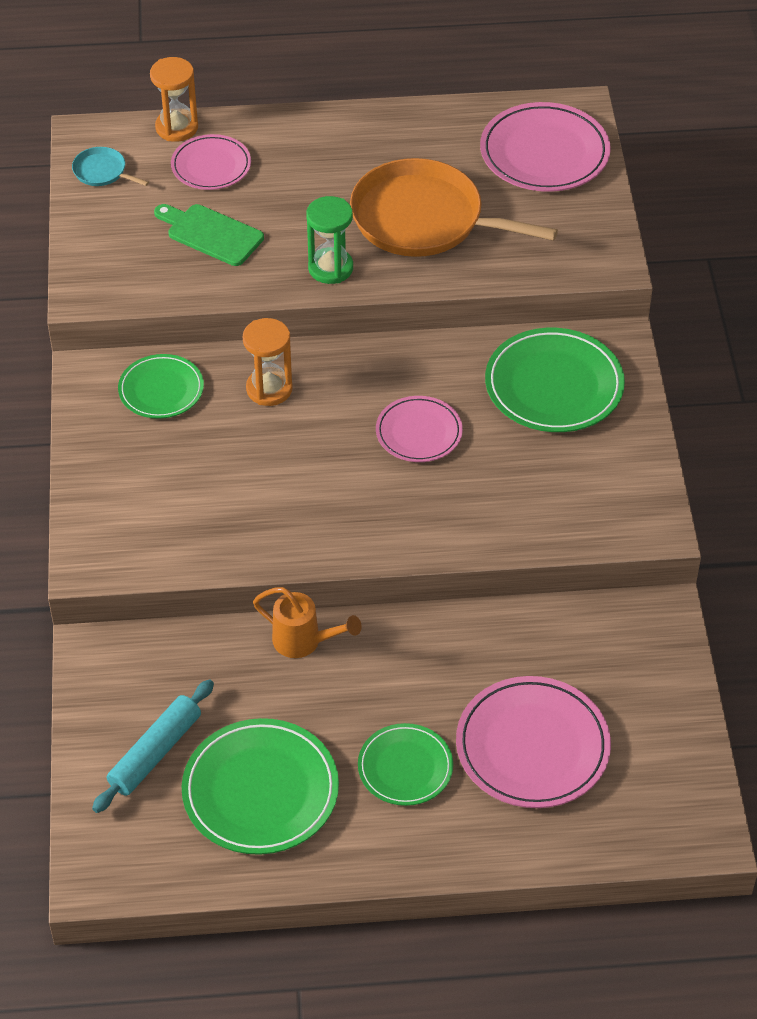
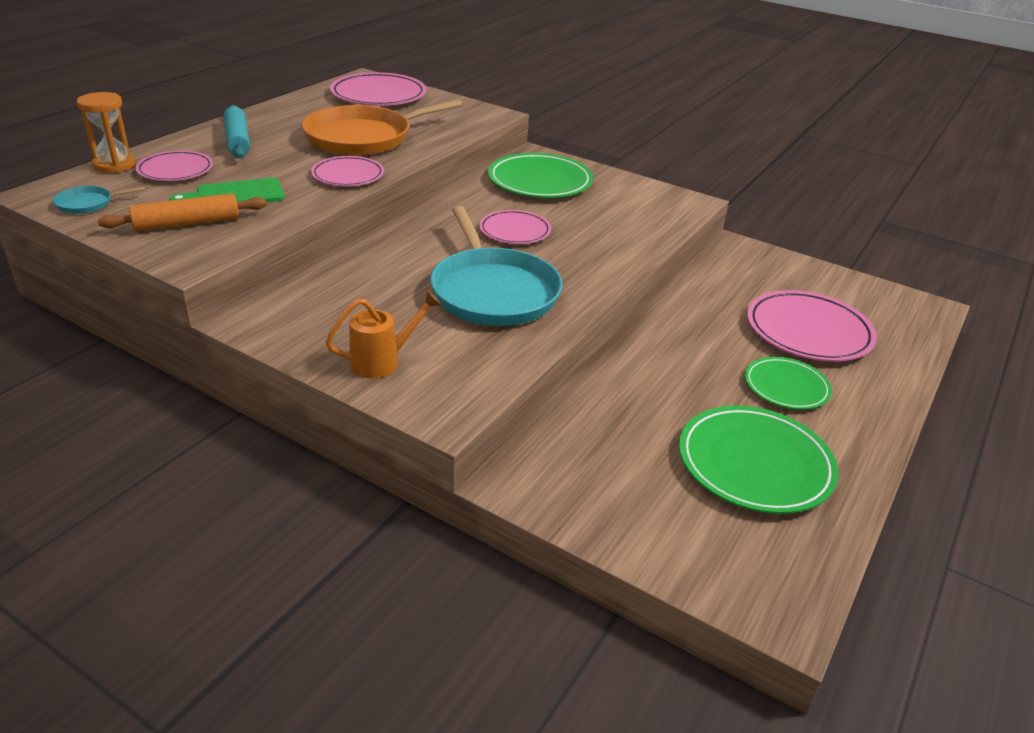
camera: 55 degrees left, 15 degrees down
turquoise rolling pin [92,679,214,813] -> turquoise rolling pin moved to [224,105,250,159]
green plate [118,354,204,419] -> none
orange hourglass [243,318,293,406] -> none
orange watering can [253,587,362,658] -> orange watering can moved to [326,291,441,378]
green hourglass [306,196,353,284] -> pink plate [311,156,384,186]
none -> orange rolling pin [98,193,267,232]
none -> turquoise pan [430,206,562,326]

